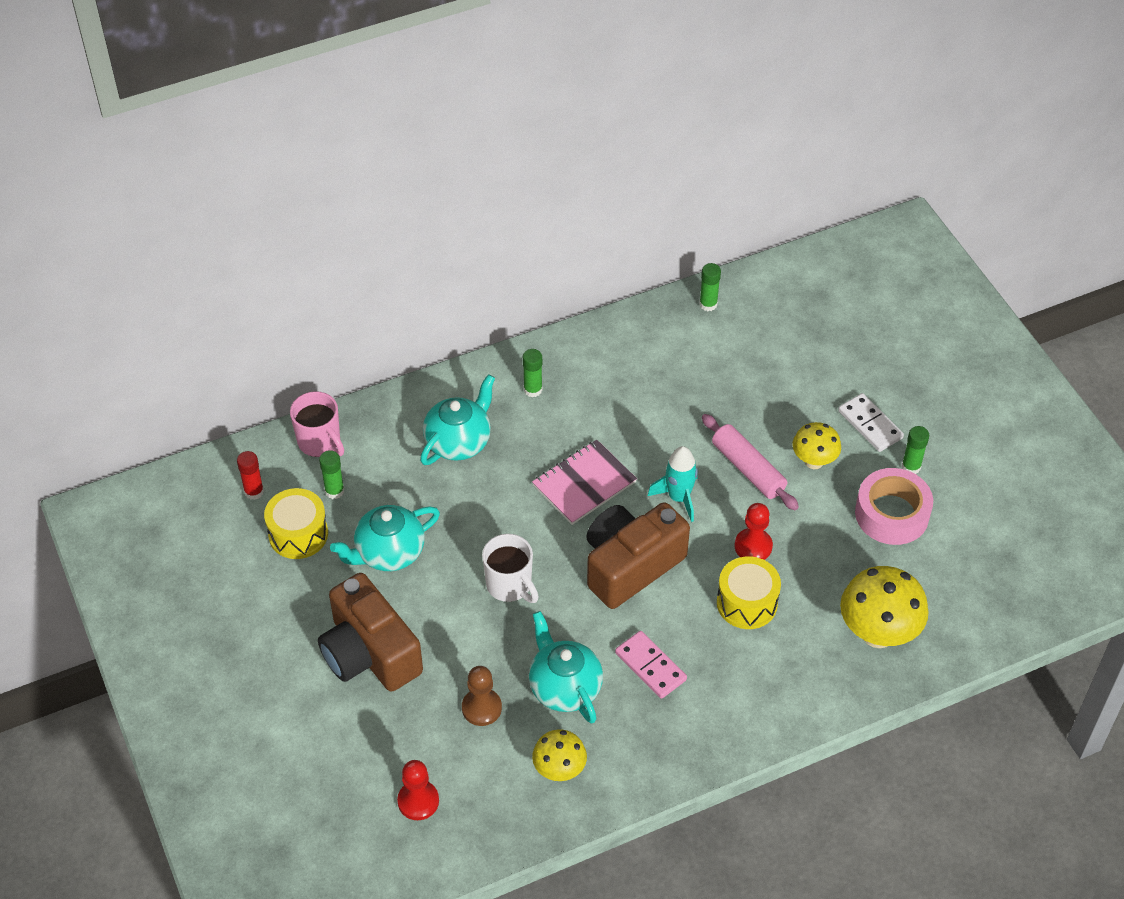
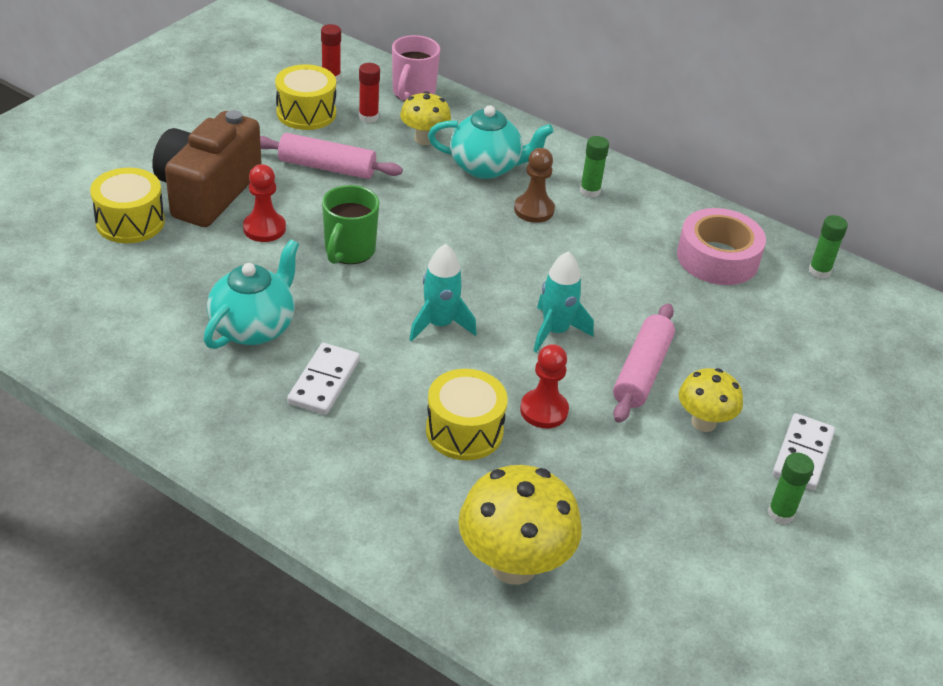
camera: 55 degrees right, 10 degrees down
green glue stick [319,450,344,499] -> red glue stick [359,63,380,123]
turquoise teapot [330,505,440,571] -> pink rolling pin [260,133,403,179]
red pawn [397,760,439,820] -> red pawn moved to [243,164,286,242]
brown pawn [462,666,502,726] -> brown pawn moved to [514,148,555,223]
white mug [482,534,539,603] -> green mug [322,185,379,264]
pink notebook [532,440,637,525] -> none
yellow mushroom [532,729,587,781] -> yellow mushroom moved to [400,91,451,145]
brown camera [586,502,690,609] -> turquoise rocket [409,244,477,342]
pink domino [615,631,687,699] -> white domino [287,343,360,415]
pink tape [855,468,933,545] -> pink tape moved to [677,208,766,285]
none -> yellow drum [90,168,165,243]

